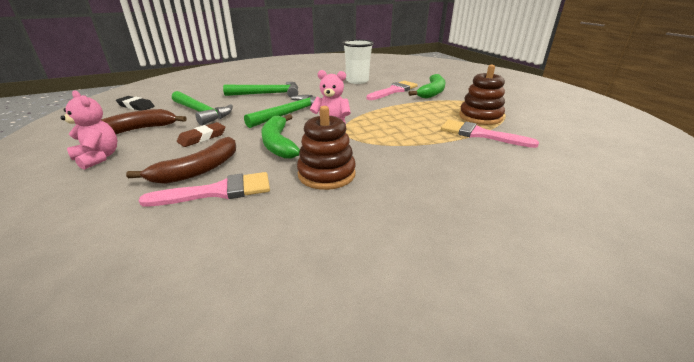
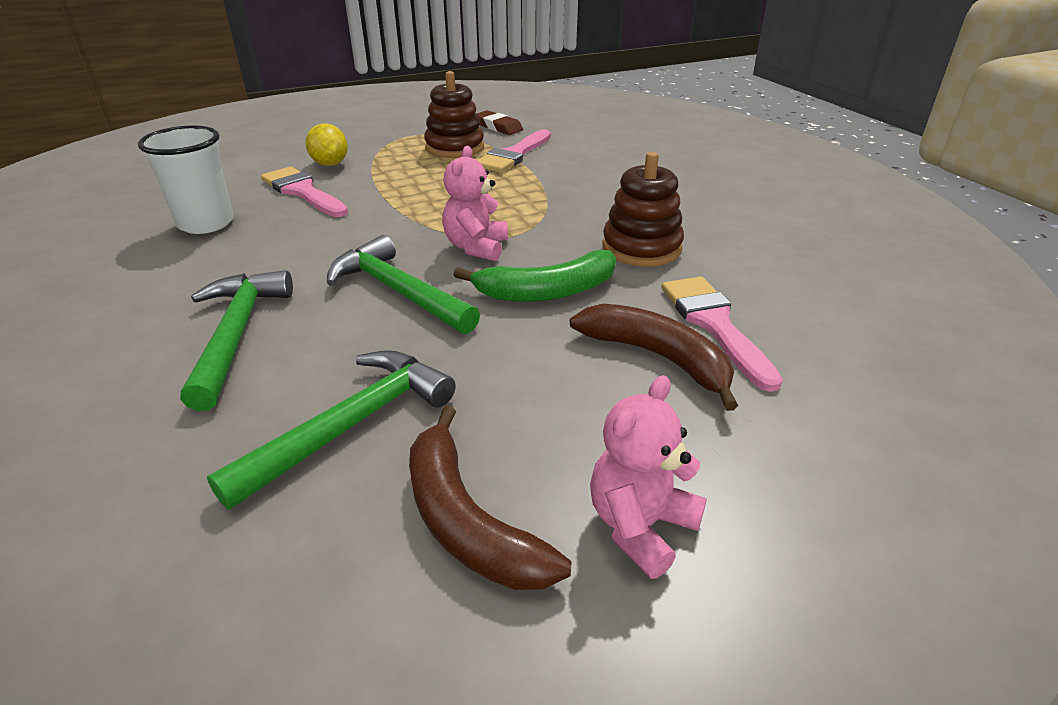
camera: 90 degrees left, 5 degrees up
black eraser [116,96,155,111] -> none
brown eraser [177,122,225,147] -> brown eraser moved to [476,110,523,135]
green banana [408,74,446,99] -> yellow lemon [305,124,348,166]

